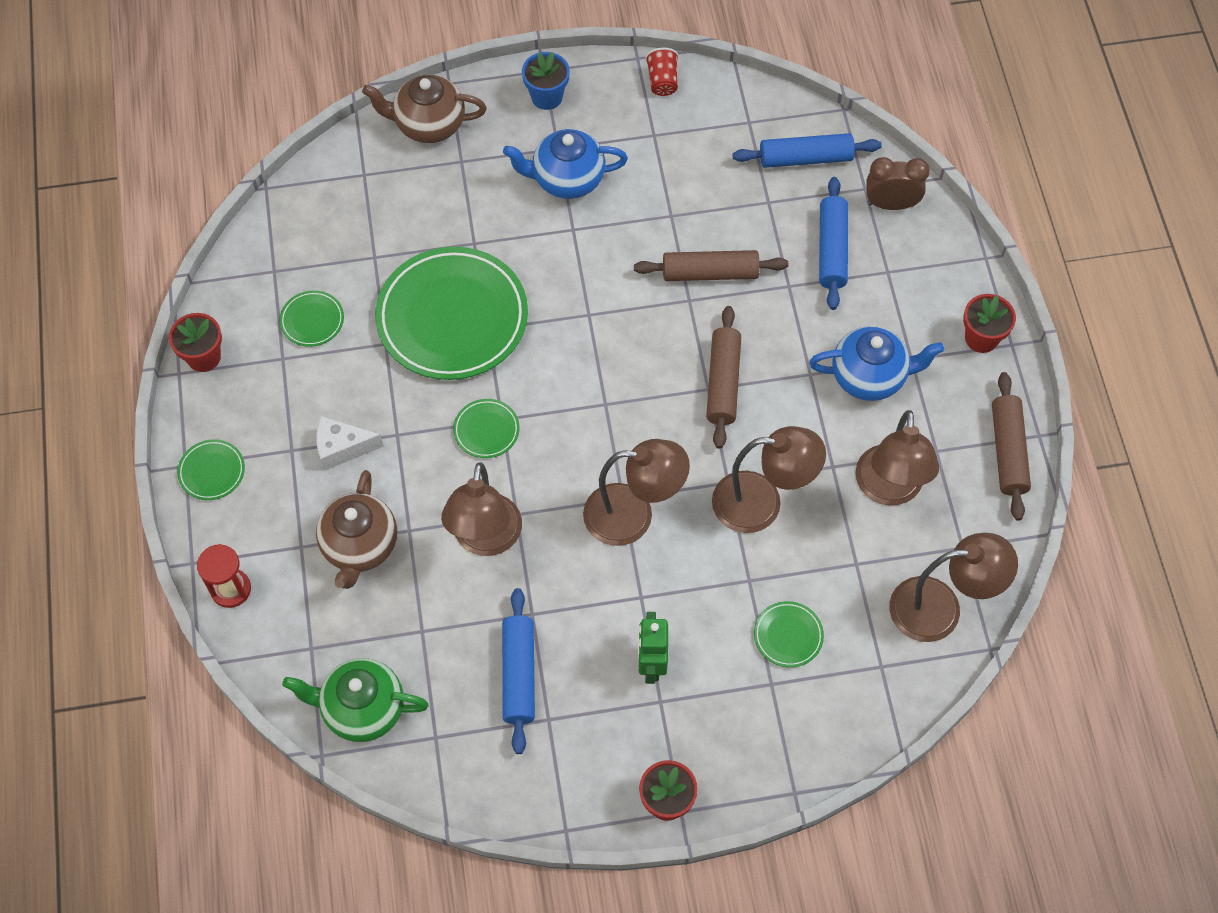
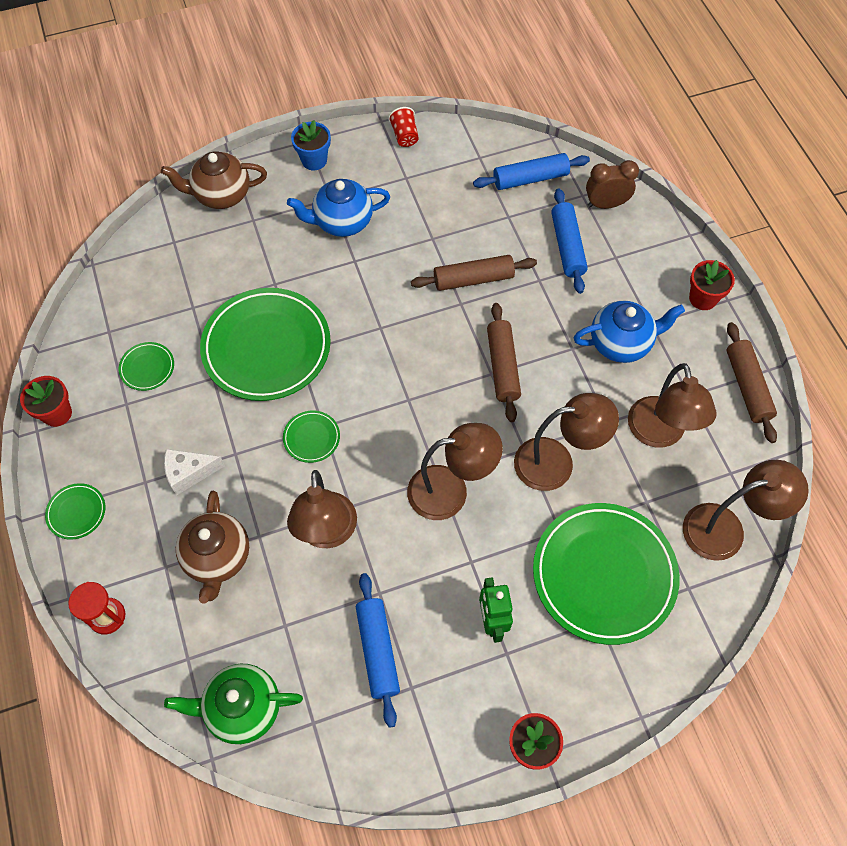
camera: 10 degrees left, 0 degrees up
green plate [754,601,824,668] -> green plate [533,503,680,645], size x2.37

